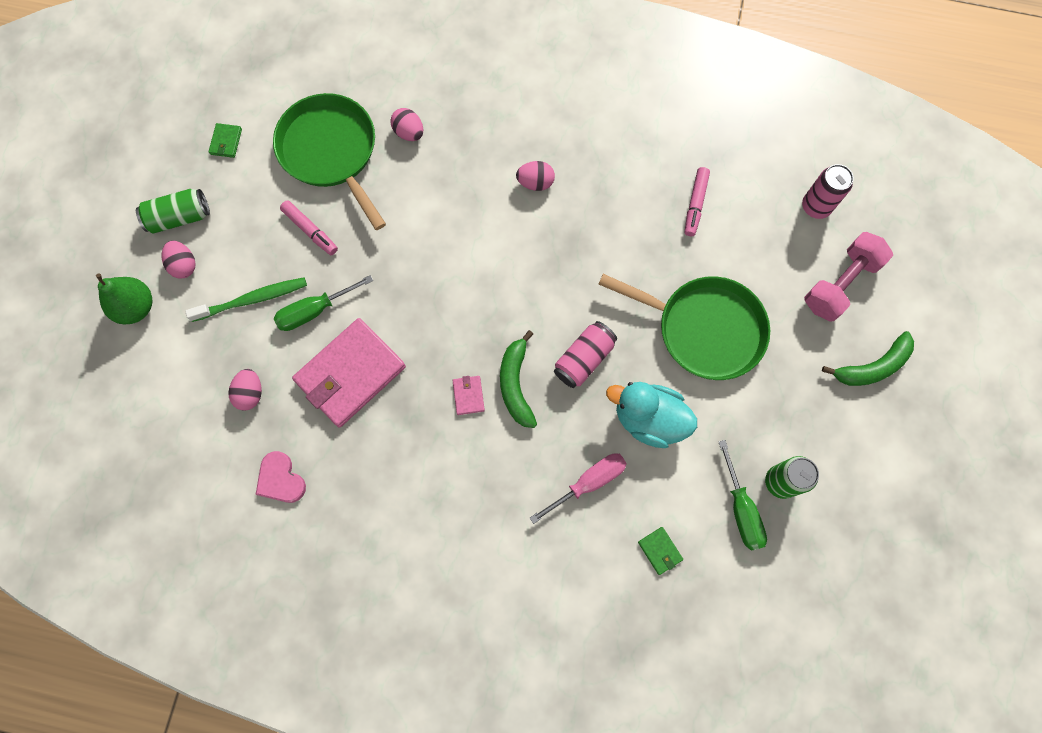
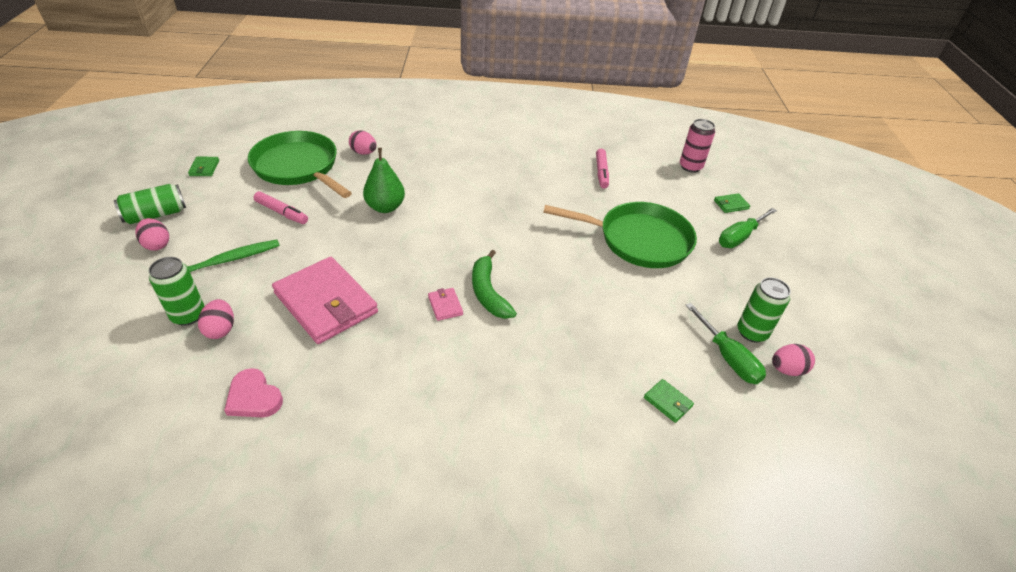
camera: 15 degrees left, 30 degrees down
green pear [96,273,152,324] -> green pear moved to [363,148,405,213]
green screwdriver [274,275,373,331] -> green screwdriver moved to [719,208,777,248]
pink wallet [292,318,406,428] -> pink wallet turned 75 degrees counterclockwise [272,257,378,344]
pink egg [516,161,555,191] -> pink egg moved to [772,344,815,376]
pink screwdriver [530,453,627,524] -> none
pink can [554,321,617,388] -> none
turquoise duck [606,382,697,448] -> none
pink dumbbell [804,232,893,322] -> green wallet [714,193,750,213]
green banana [822,331,914,386] -> none
none -> green can [149,257,204,326]

